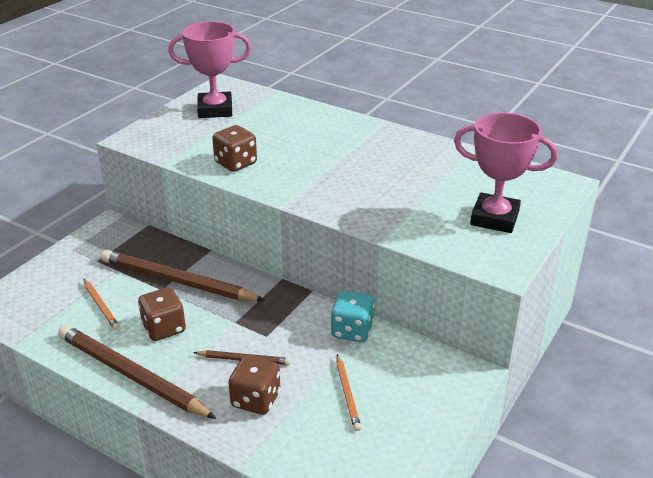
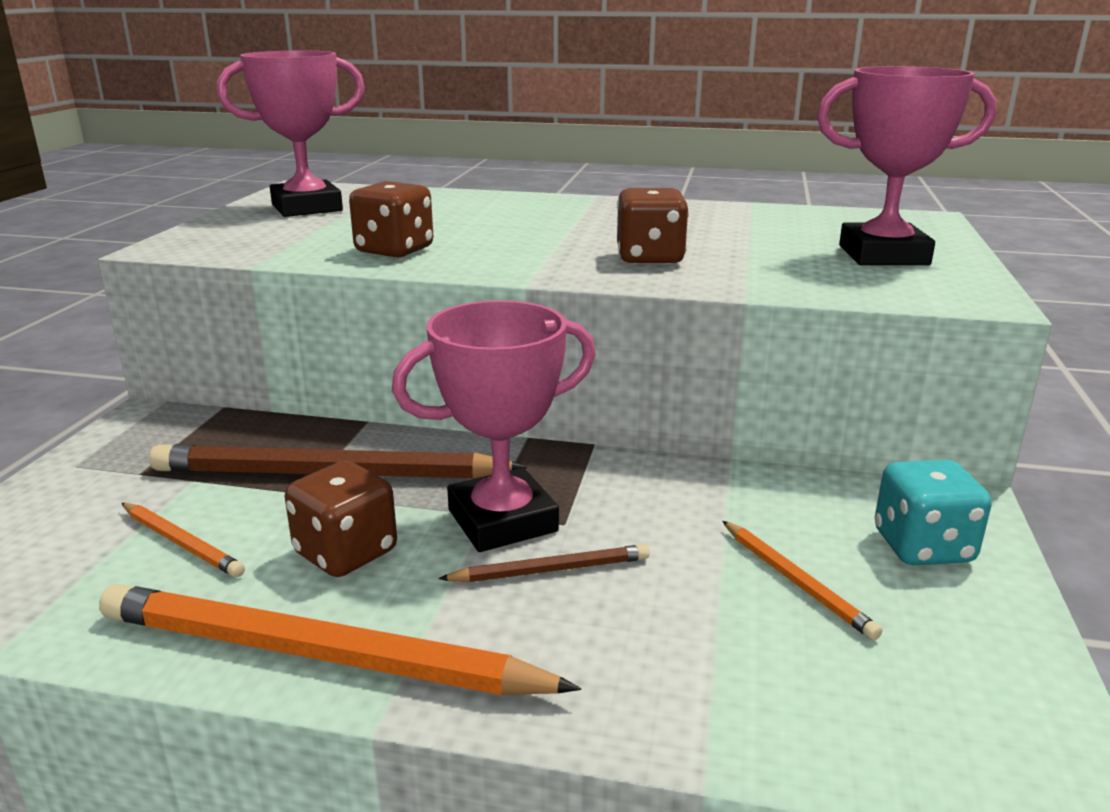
camera: 20 degrees left, 10 degrees down
brown pencil [58,325,217,419] -> orange pencil [99,584,581,695]
brown dice [228,355,281,415] -> brown dice moved to [617,188,689,264]
turquoise dice [331,291,375,342] -> turquoise dice moved to [875,460,992,565]
none -> pink trophy [392,300,596,552]

